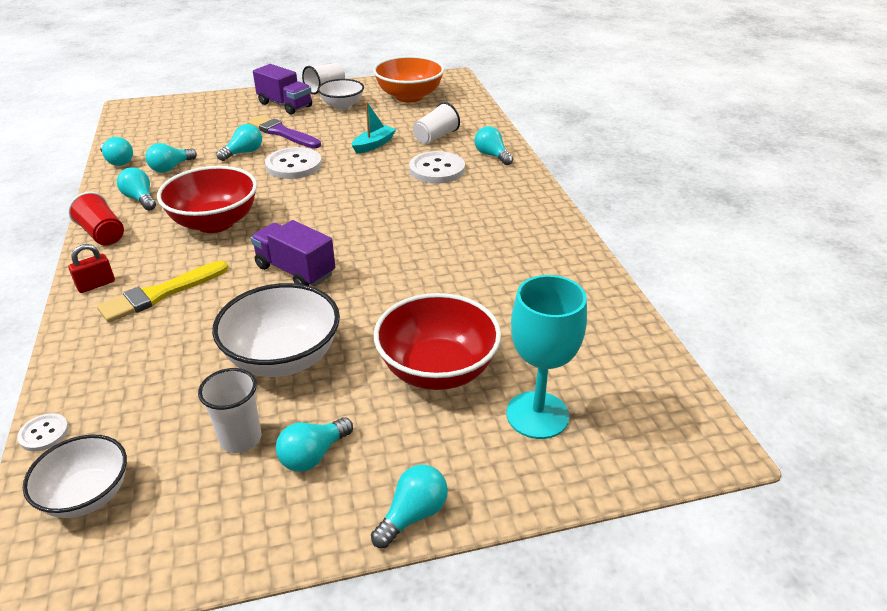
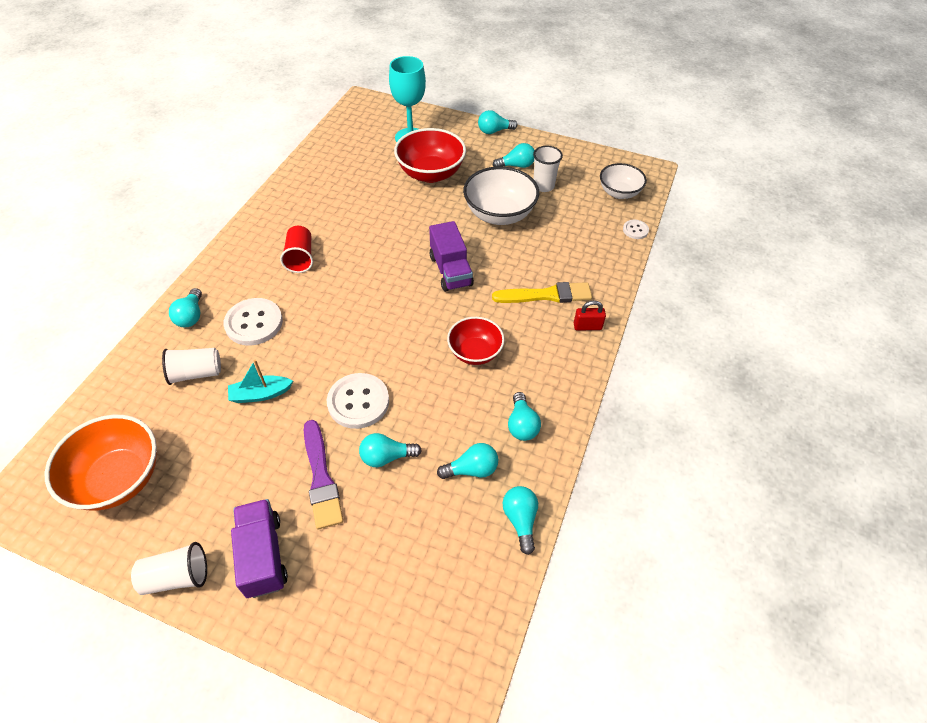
camera: 145 degrees left, 15 degrees up
red cup [68,192,124,245] -> red cup moved to [280,226,313,273]
red bowl [157,166,257,233] -> red bowl [447,317,505,365], size x0.64
white bowl [318,79,364,110] -> none

